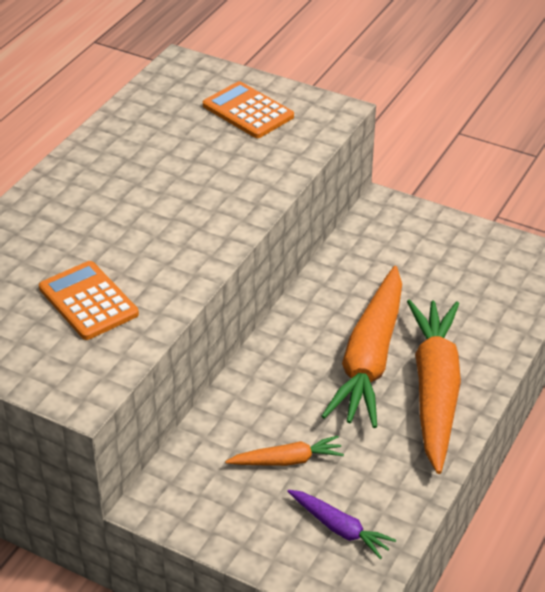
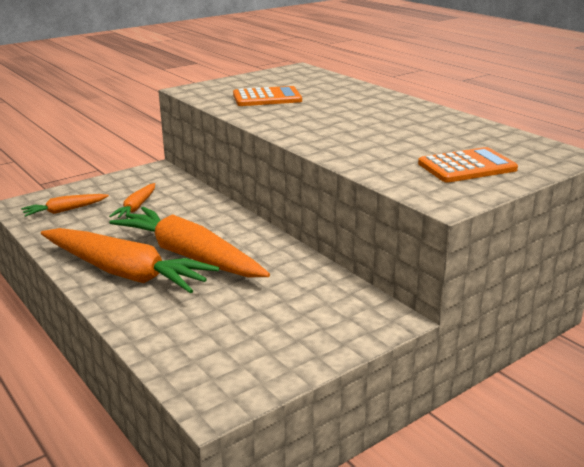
camera: 115 degrees right, 15 degrees down
purple carrot [287,490,396,559] -> orange carrot [21,194,109,217]

